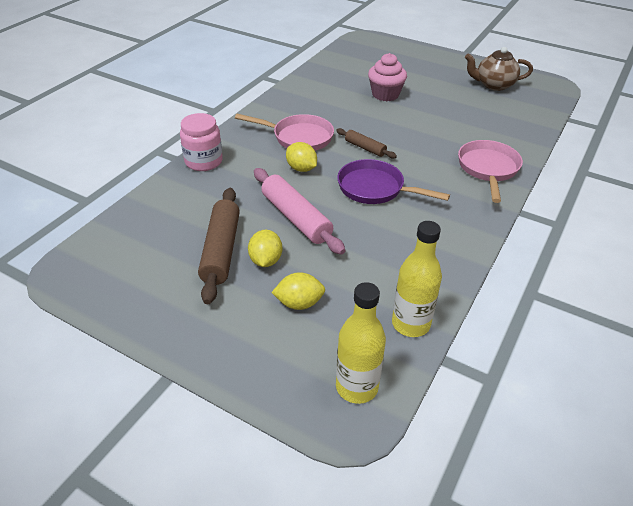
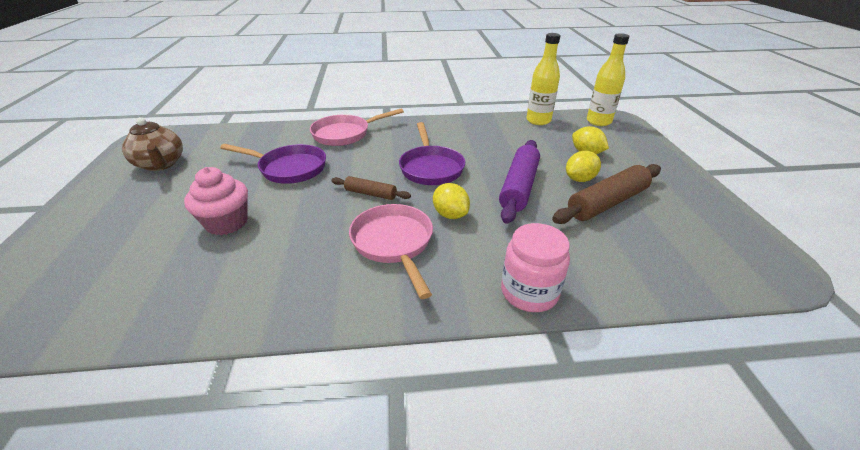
camera: 125 degrees left, 5 degrees down
pink rolling pin [254,168,345,255] -> purple rolling pin [499,140,540,224]
yellow lemon [286,142,317,172] -> yellow lemon turned 45 degrees counterclockwise [433,183,470,219]
brown rolling pin [336,128,397,159] -> brown rolling pin turned 75 degrees counterclockwise [331,176,411,200]
none -> purple pan [220,144,326,184]

